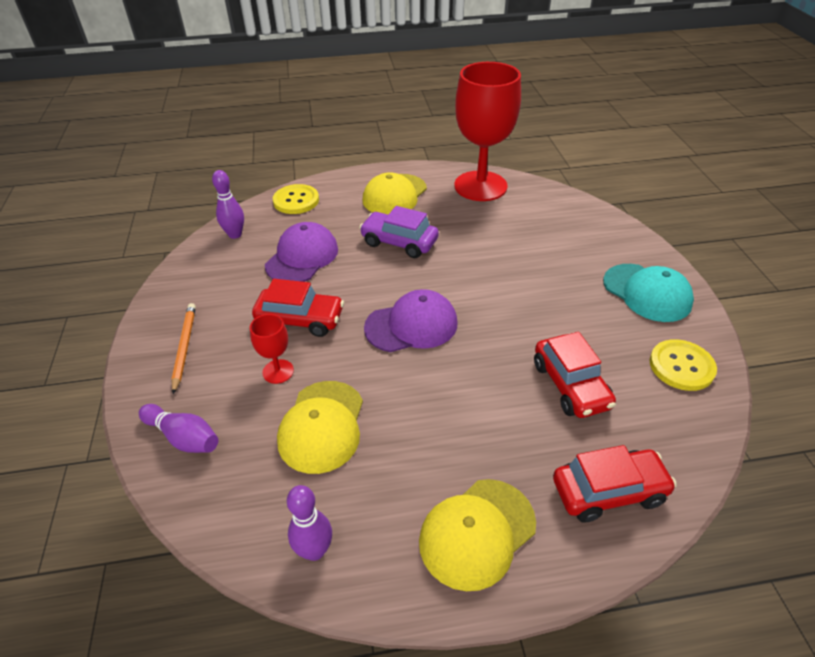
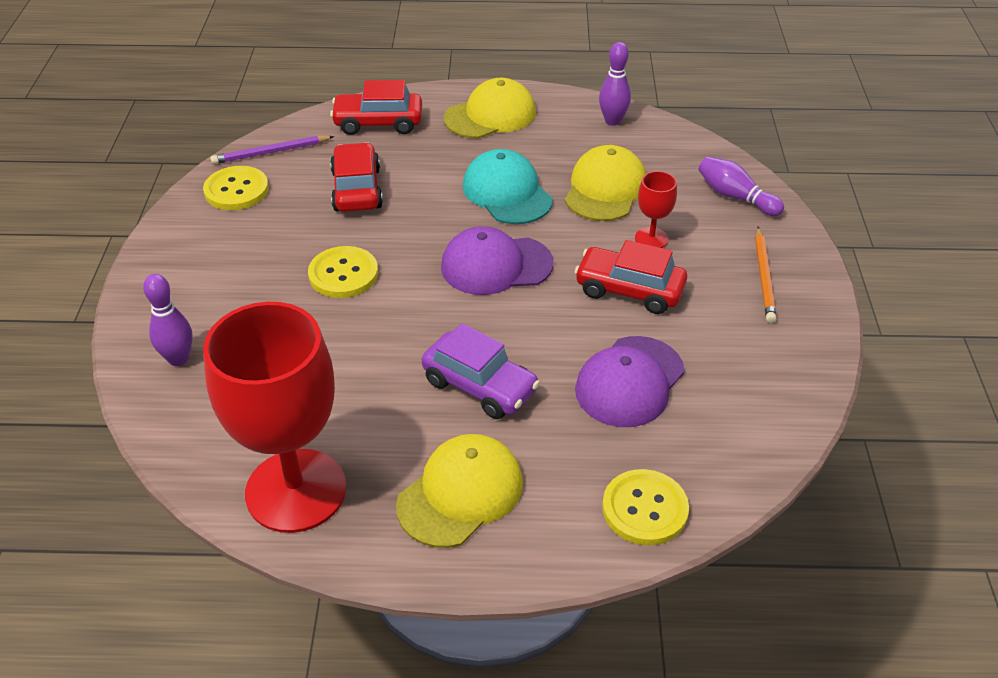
camera: 170 degrees left, 0 degrees up
purple bowling pin [212,170,244,239] -> purple bowling pin moved to [143,274,193,366]
turquoise cap [603,264,694,322] -> turquoise cap moved to [463,149,553,224]
none -> purple pencil [210,135,334,164]
none -> yellow button [308,246,378,298]

